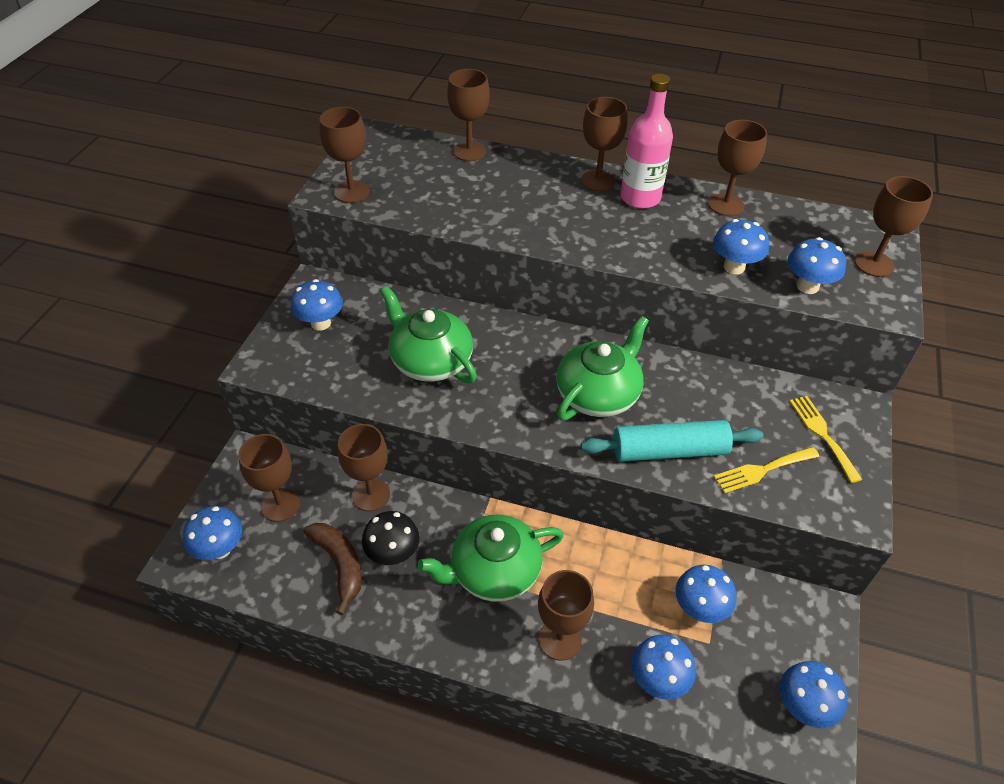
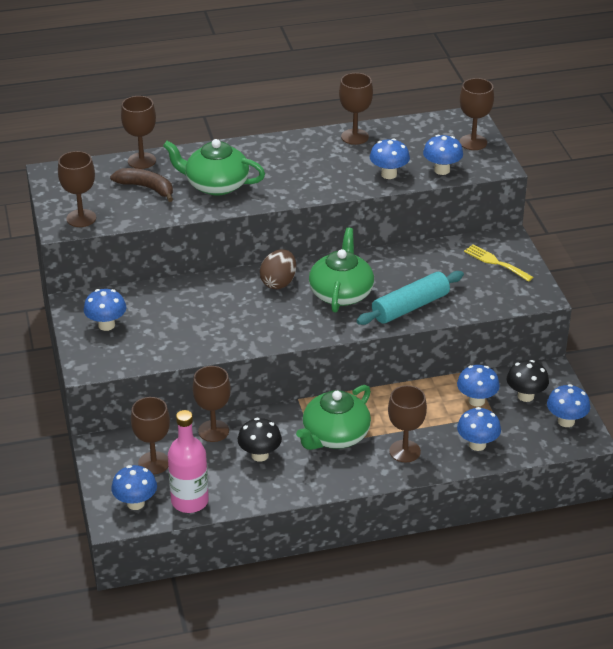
camera: 30 degrees left, 10 degrees down
brown banana [303,523,362,615] -> brown banana moved to [110,168,173,202]
green teapot [380,286,477,383] -> green teapot moved to [163,139,265,196]
brown goblet [581,97,628,192] -> none
pink bottle [620,74,673,209] -> pink bottle moved to [168,410,209,513]
yellow fork [714,447,819,493] -> none
none -> brown egg [260,249,296,289]
none -> black mushroom [507,360,549,402]

